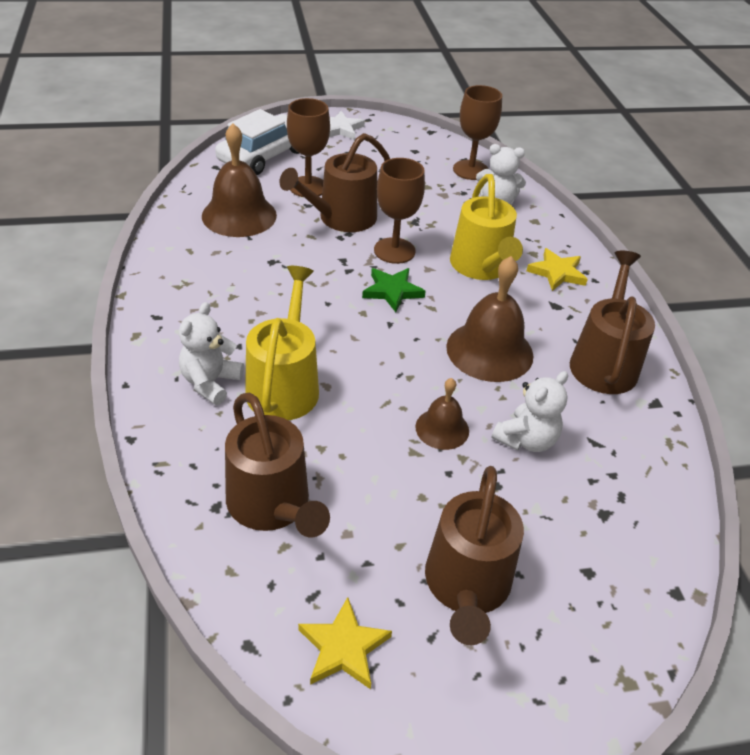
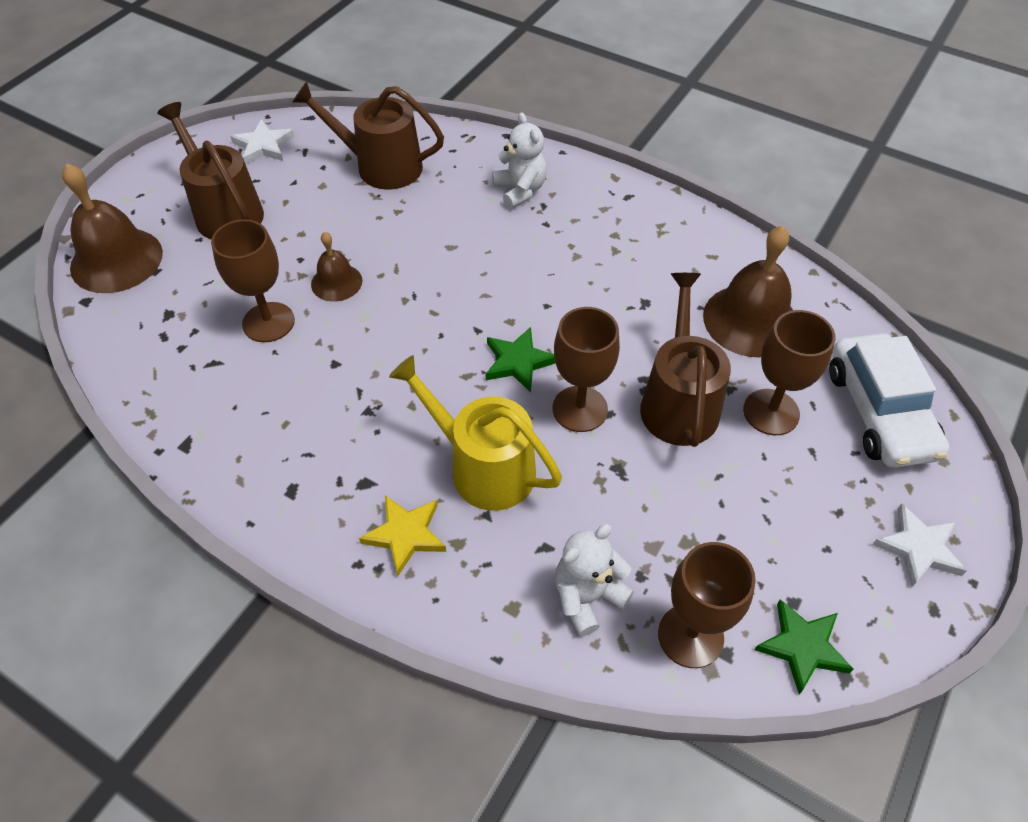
camera: 135 degrees right, 10 degrees up
yellow watering can [245,266,319,420] -> none
yellow star [298,597,392,689] -> white star [230,119,295,164]
brown bell [446,256,533,382] -> brown bell moved to [62,163,163,293]
white teddy bear [492,371,568,452] -> brown goblet [211,219,295,342]
brown watering can [570,251,655,394] -> none
none -> green star [754,599,854,694]

